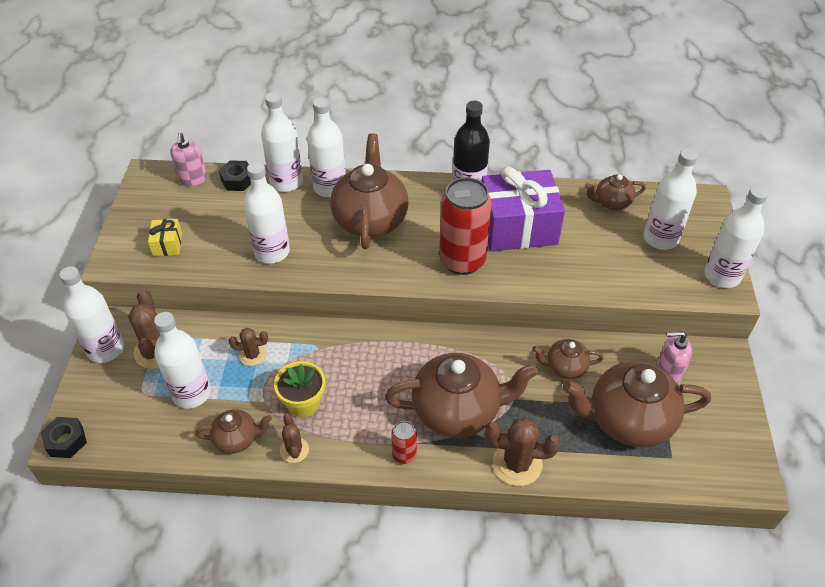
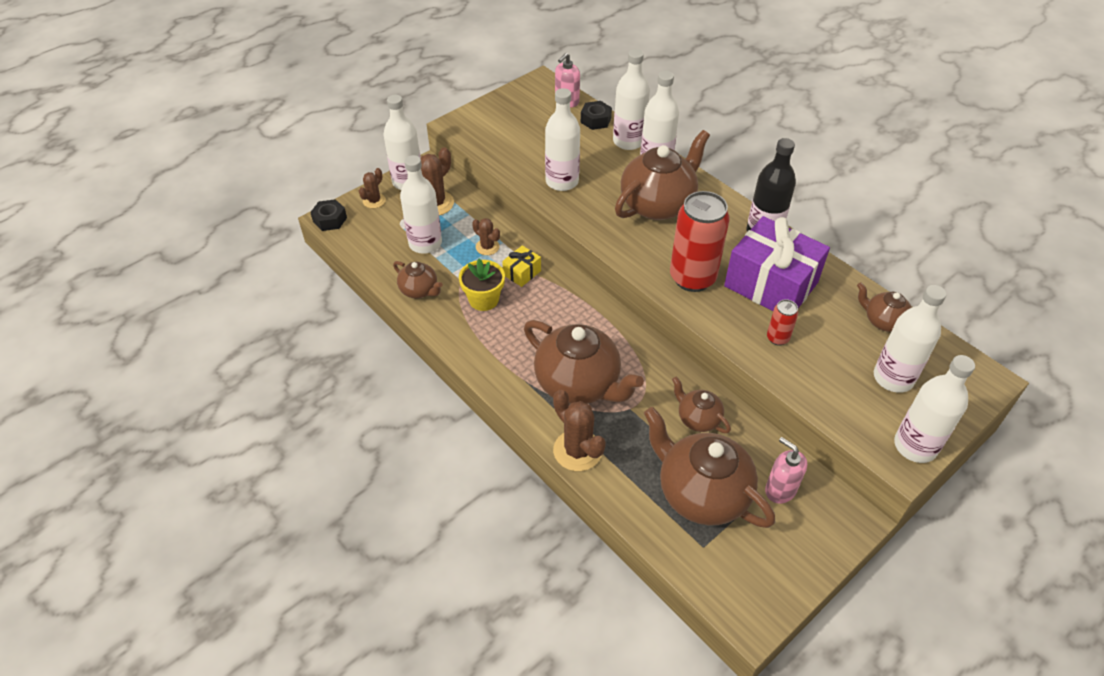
camera: 45 degrees right, 0 degrees up
yellow gift [148,219,182,256] -> yellow gift moved to [502,245,541,287]
brown cactus [280,414,309,463] -> brown cactus moved to [359,168,386,208]
red can [391,421,417,464] -> red can moved to [767,299,798,346]

